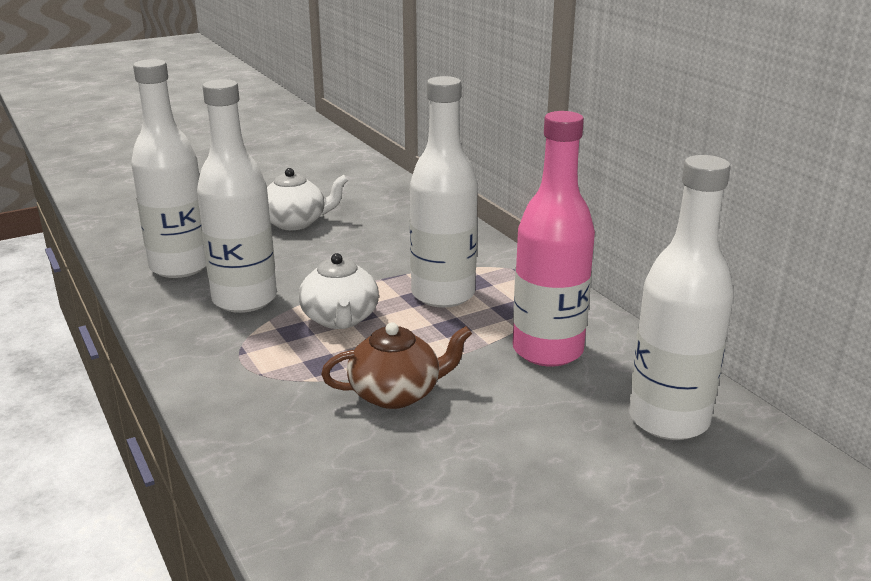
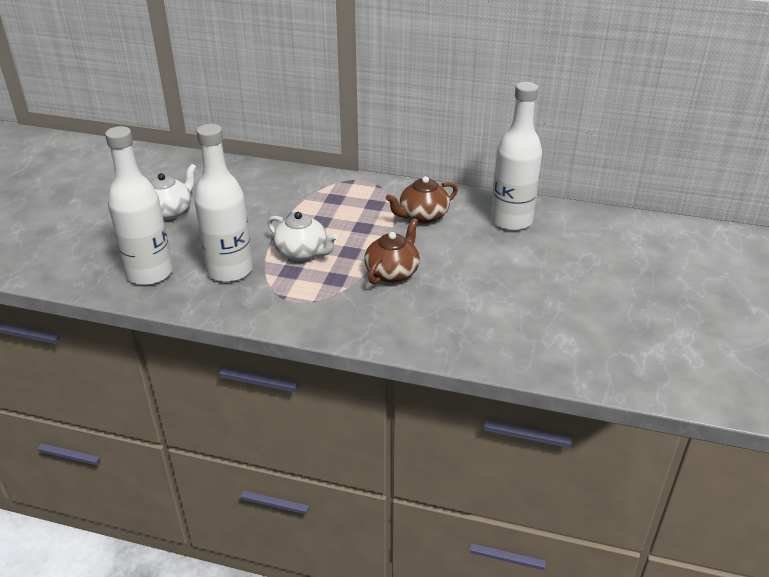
camera: 45 degrees left, 10 degrees up
white bottle [410,76,478,308] -> none
pink bottle [513,111,595,367] -> brown teapot [386,176,458,223]

